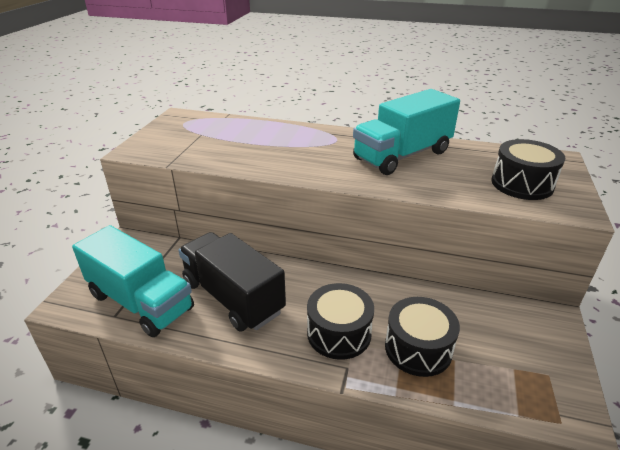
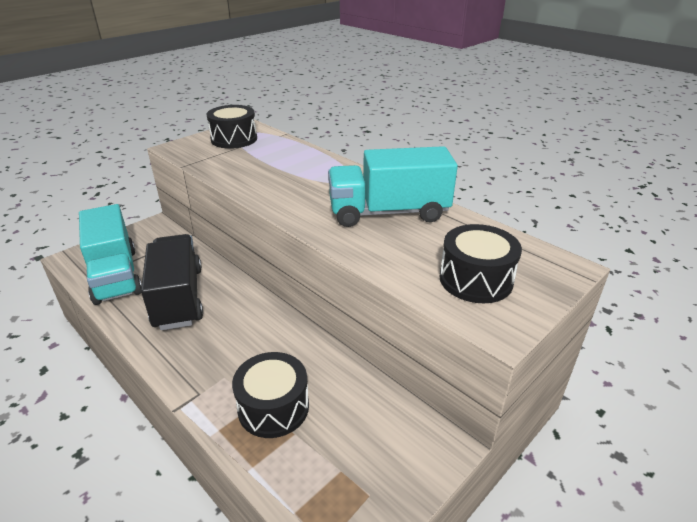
camera: 30 degrees right, 0 degrees up
black drum [307,283,374,360] -> black drum moved to [206,105,257,149]

